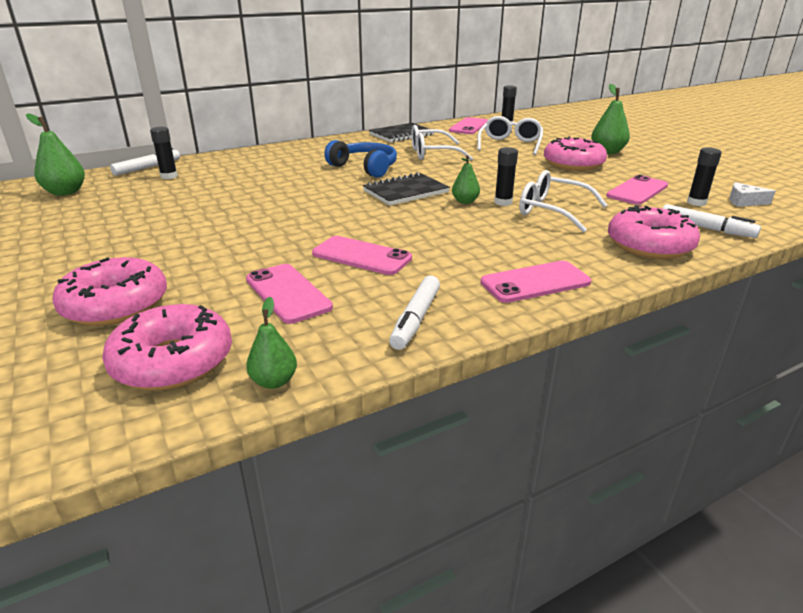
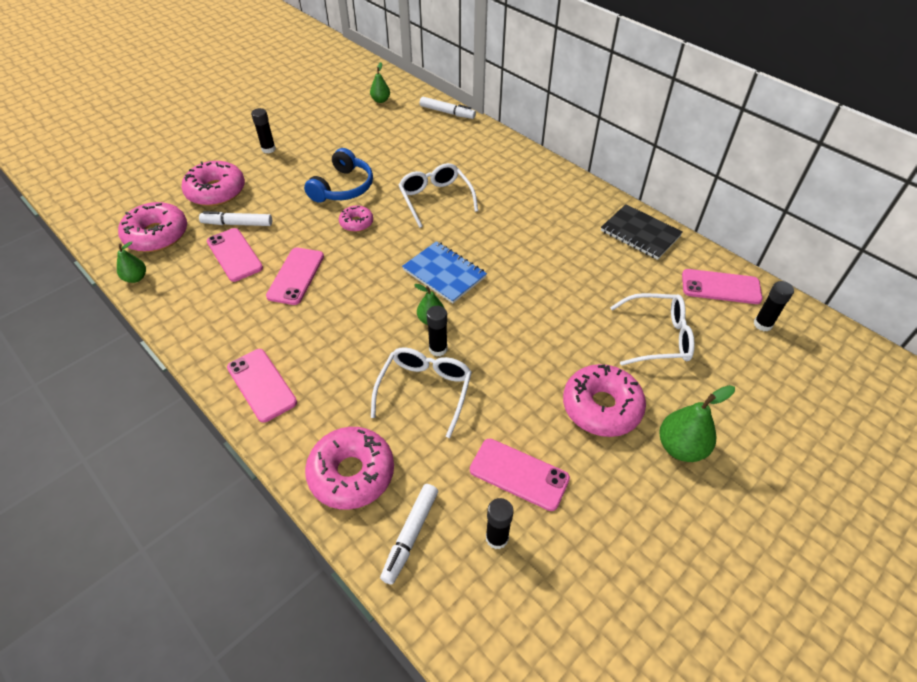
camera: 75 degrees right, 20 degrees up
green pear [26,113,85,196] -> green pear [370,62,390,103], size x0.62
black glue stick [150,127,178,179] -> black glue stick moved to [251,108,276,154]
pink phone [246,264,333,324] -> pink phone turned 75 degrees counterclockwise [207,228,263,282]
blue headphones [324,140,397,178] -> blue headphones moved to [304,148,373,203]
black notebook [363,173,450,206] -> blue notebook [402,241,487,304]
white marker [389,276,440,350] -> white marker moved to [199,211,272,226]
white glasses [411,125,473,161] -> white glasses moved to [399,163,478,228]
white cheese [729,182,775,207] -> none
none -> pink donut [339,205,373,232]

